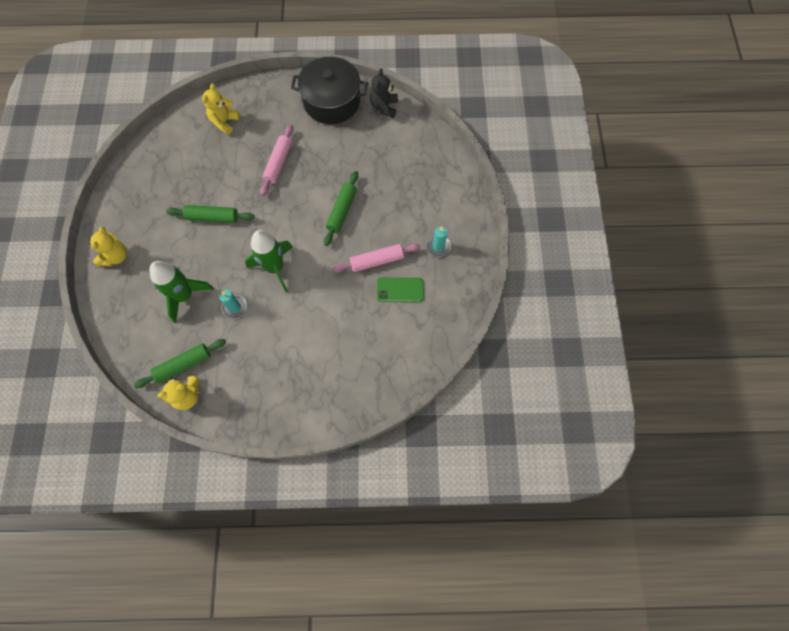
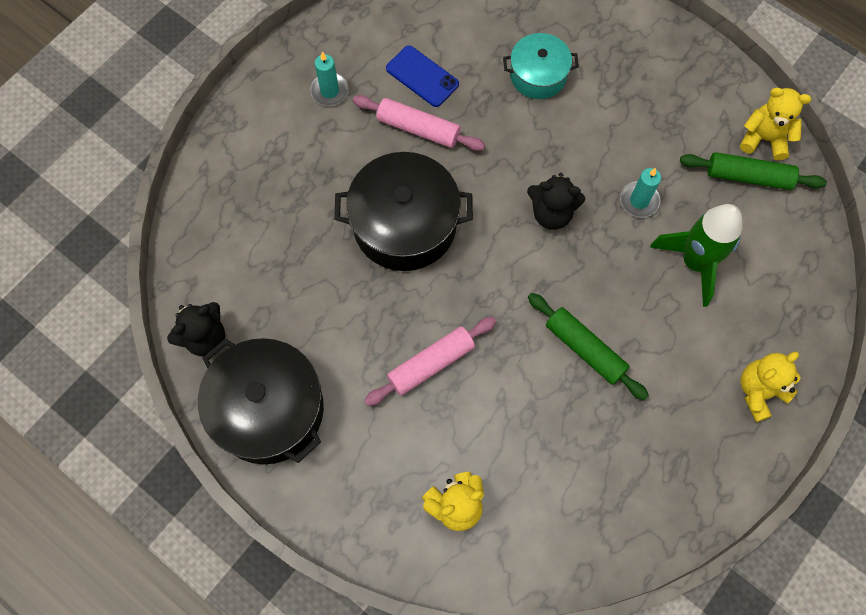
camera: 140 degrees left, 0 degrees up
green rocket [245,230,293,292] -> black teddy bear [527,173,585,230]
green rolling pin [324,171,358,246] -> black pot [334,152,473,271]
green phone [377,278,424,302] -> blue phone [386,45,459,107]
none -> turquoise pot [503,33,579,99]

